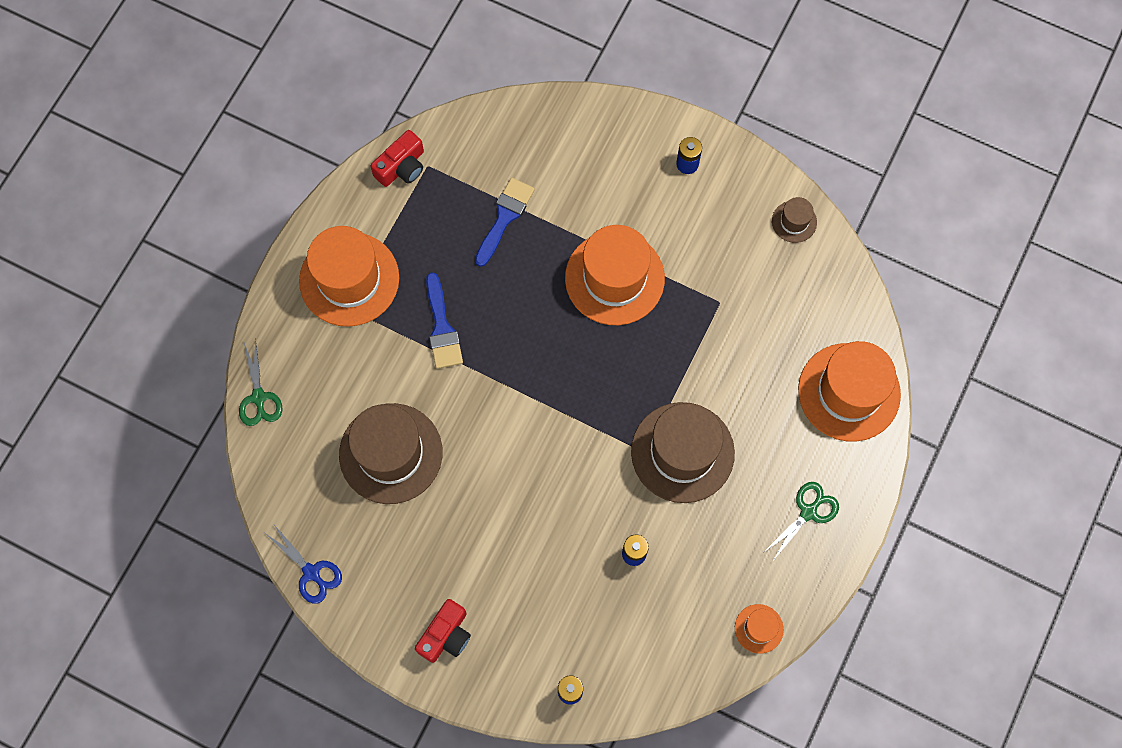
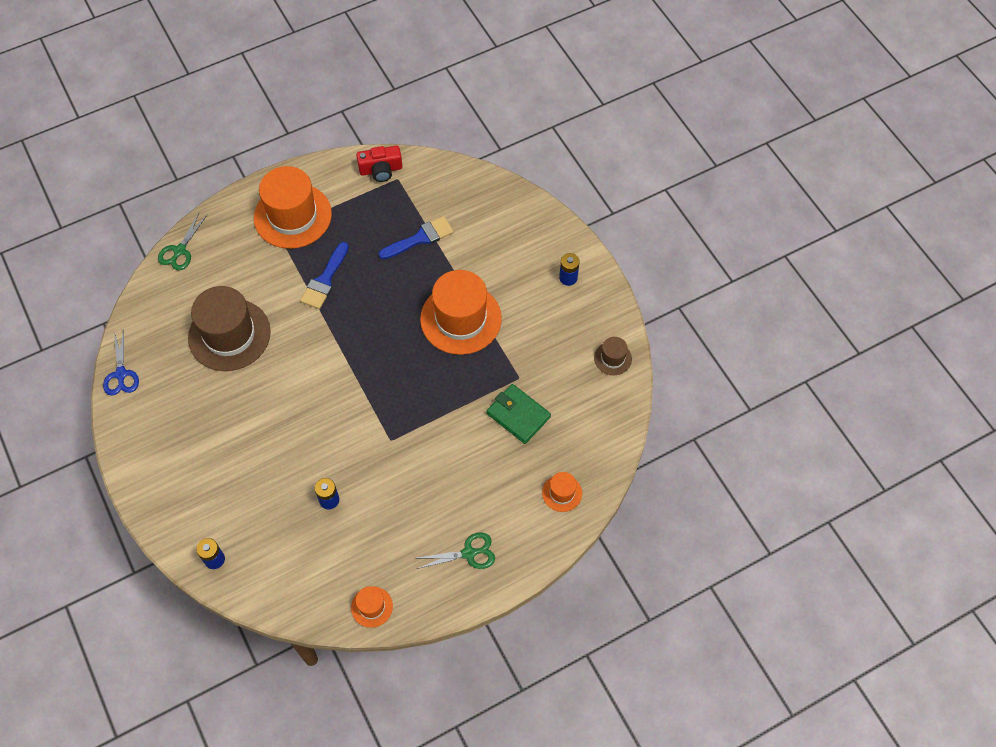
camera: 35 degrees right, 10 degrees down
red camera [415,599,471,663] -> none
brown hat [631,402,735,503] -> none
orange hat [798,341,901,442] -> orange hat [542,472,582,512], size x0.46
none -> green wallet [487,384,551,444]

